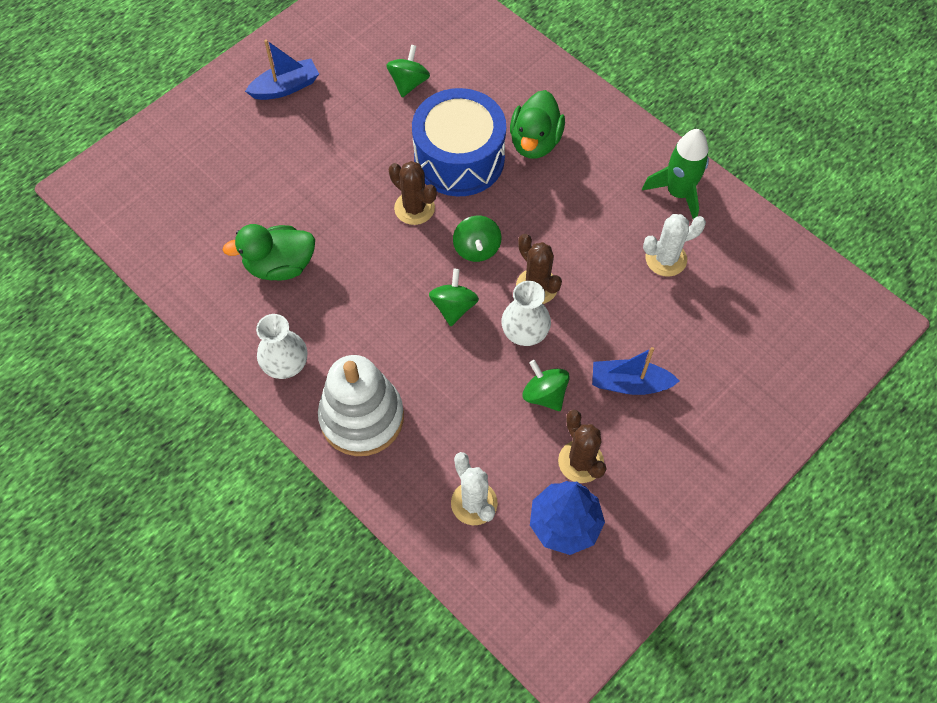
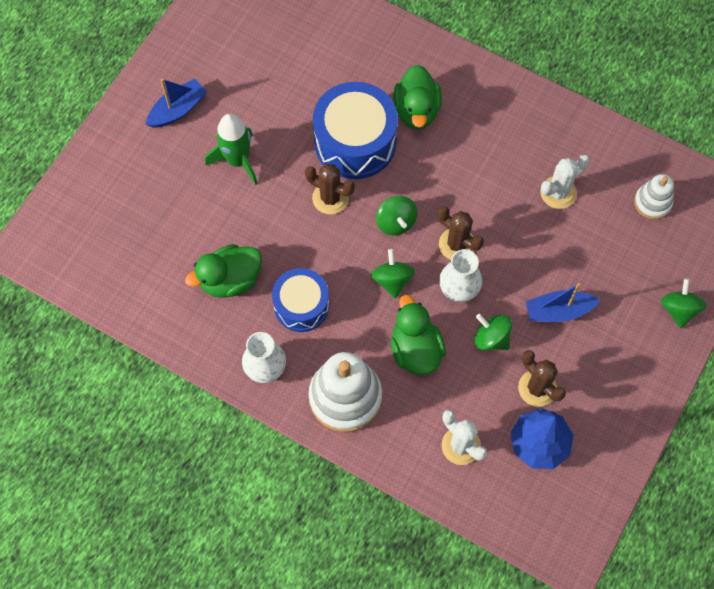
camera: 15 degrees left, 5 degrees up
green spinning top [386,45,430,97] -> green spinning top moved to [661,278,707,328]
green rocket [642,129,709,219] -> green rocket moved to [205,114,258,185]
none -> blue drum [272,268,329,332]
none -> green duck [391,295,446,375]
none -> white stacking toy [634,174,674,219]

